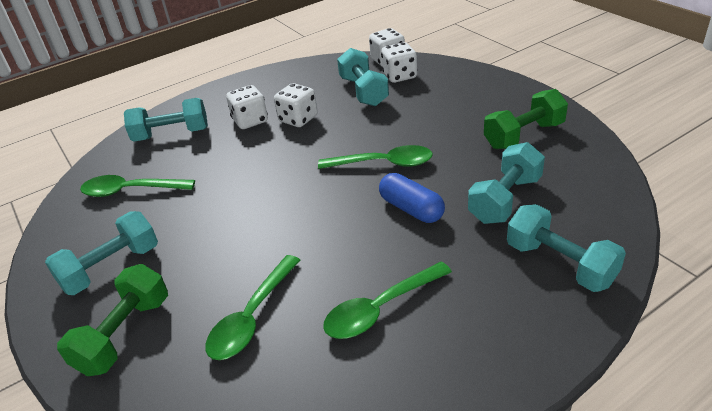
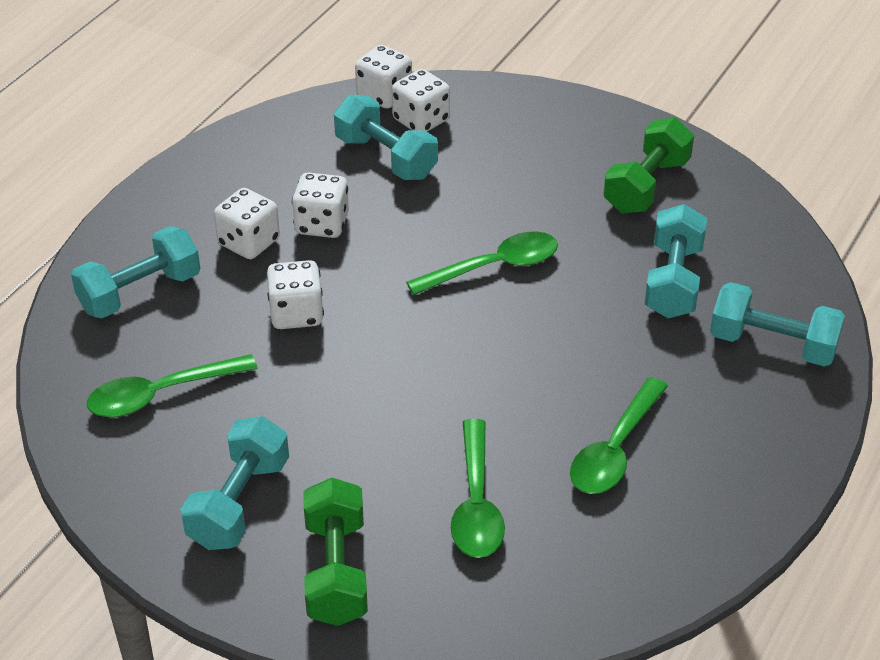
camera: 30 degrees left, 5 degrees up
blue capsule [379,173,445,223] -> none
none -> white dice [267,260,324,329]

